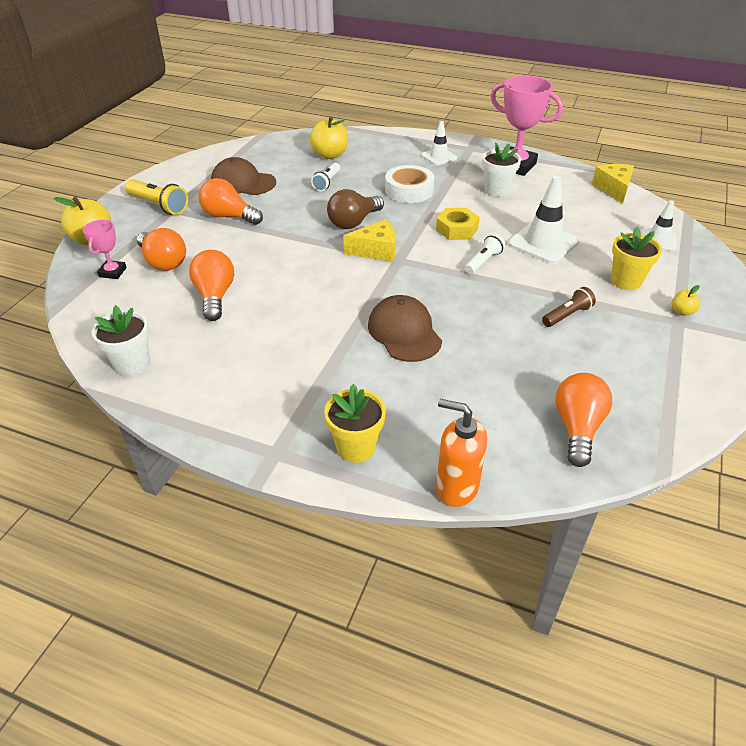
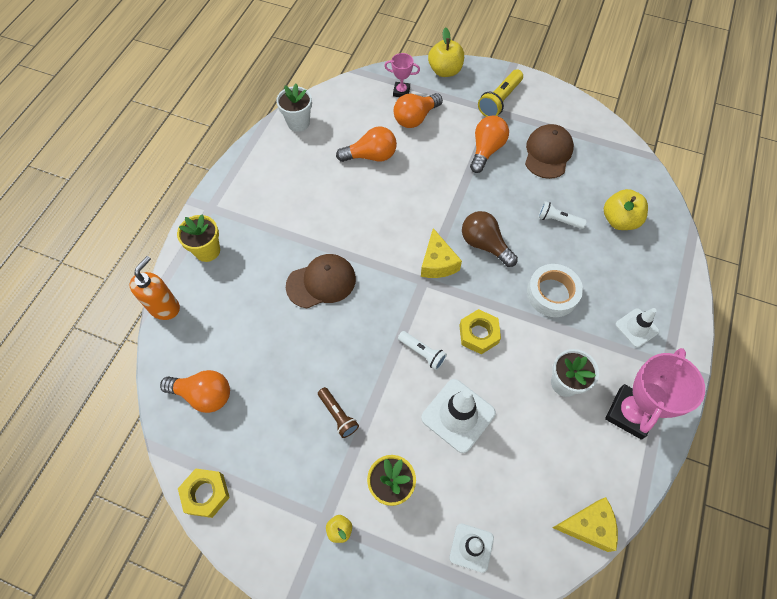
camera: 90 degrees right, 20 degrees up
none -> yellow nut [178,468,230,518]

